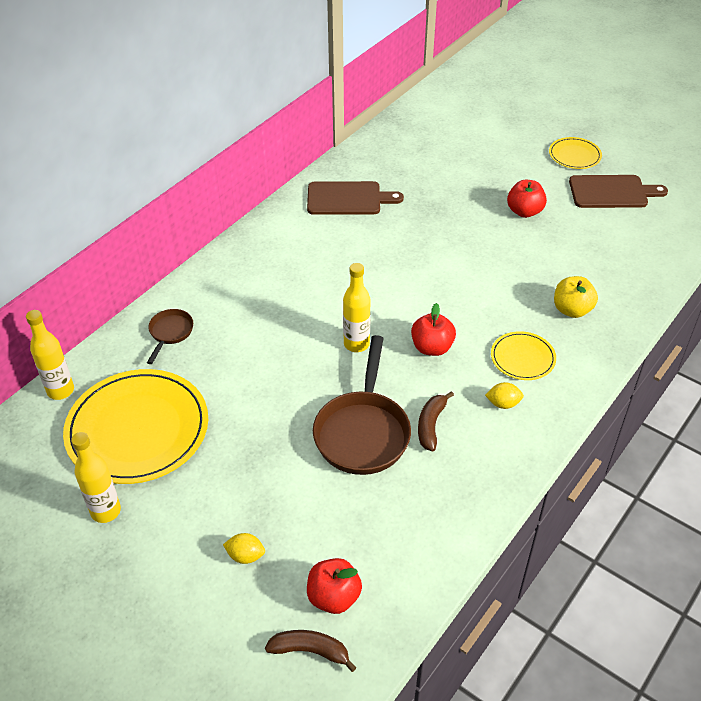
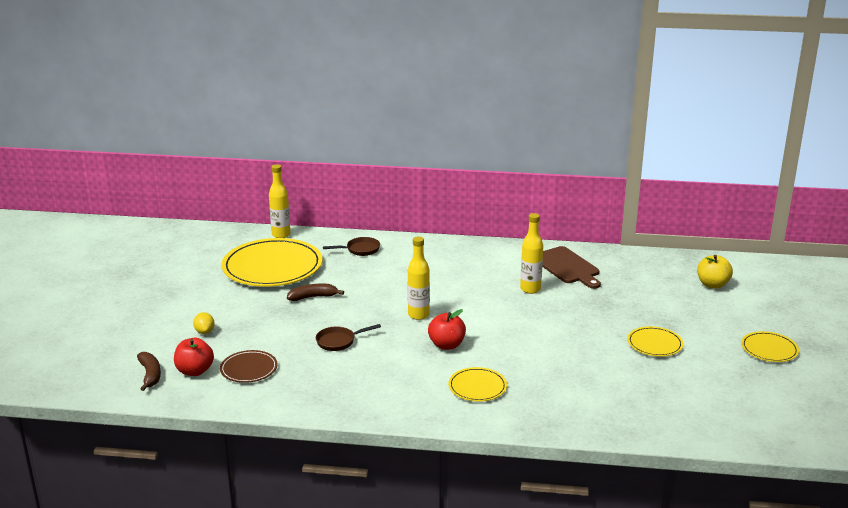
camera: 60 degrees right, 20 degrees down
yellow bottle [71,432,121,523] -> yellow bottle moved to [520,213,543,294]
brown pan [313,335,411,475] -> brown pan [316,324,381,351], size x0.51
brown banana [418,391,454,451] -> brown banana moved to [287,283,344,301]
yellow lemon [485,382,524,409] -> none
red apple [507,180,547,218] -> yellow plate [627,326,684,357]
yellow apple [554,276,598,318] -> yellow apple moved to [697,255,733,289]
brown cutting board [569,175,668,208] -> none
none -> brown plate [220,350,278,383]

